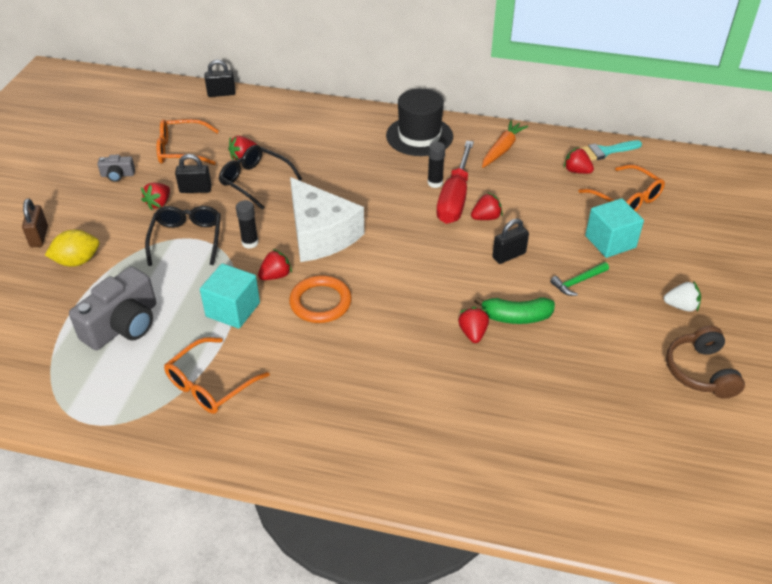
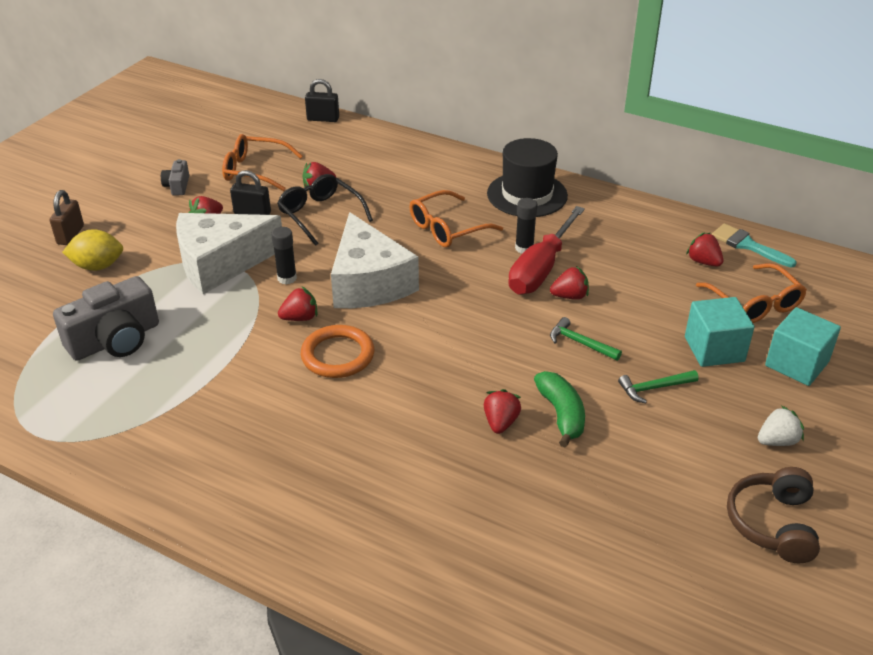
camera: 15 degrees right, 5 degrees down
grey camera [97,155,135,182] -> grey camera turned 75 degrees clockwise [161,159,189,196]
black glasses [145,206,221,266] -> white cheese [176,213,282,294]
orange glasses [164,337,270,414] -> orange glasses moved to [409,190,503,247]
turquoise cube [200,263,260,329] -> turquoise cube moved to [765,307,841,386]
green banana [474,296,555,324] -> green banana turned 120 degrees counterclockwise [534,371,585,447]
orange carrot [482,120,528,168] -> none
black padlock [492,219,529,264] -> green hammer [550,317,622,361]
turquoise brush [581,140,642,161] -> turquoise brush turned 45 degrees clockwise [712,223,797,267]
white strawberry [664,281,701,312] -> white strawberry turned 45 degrees counterclockwise [758,405,804,446]

